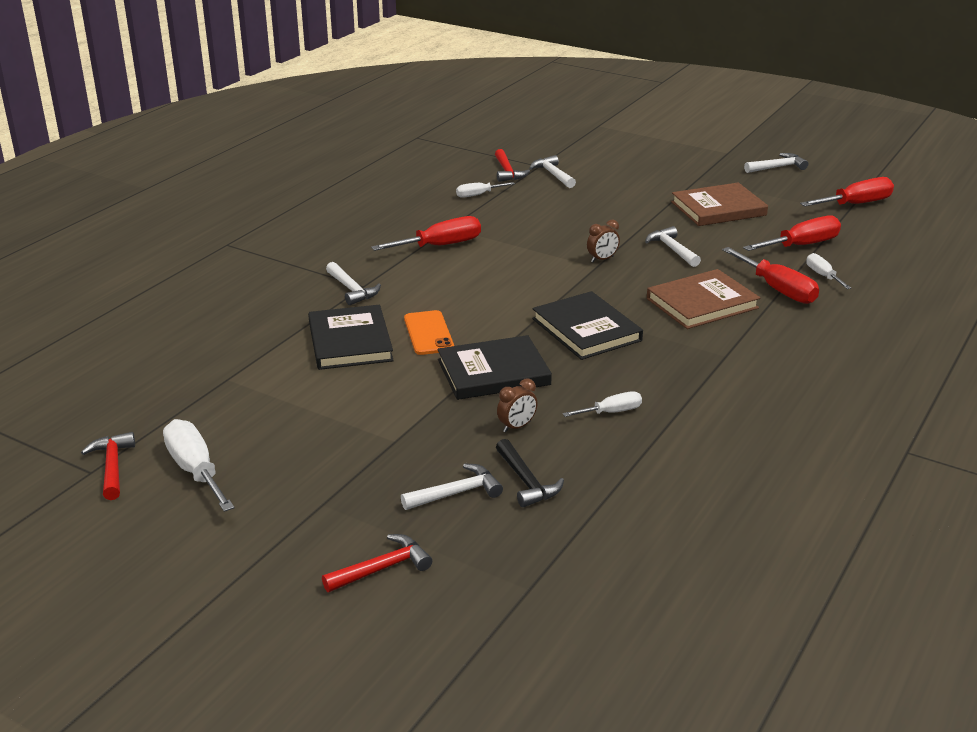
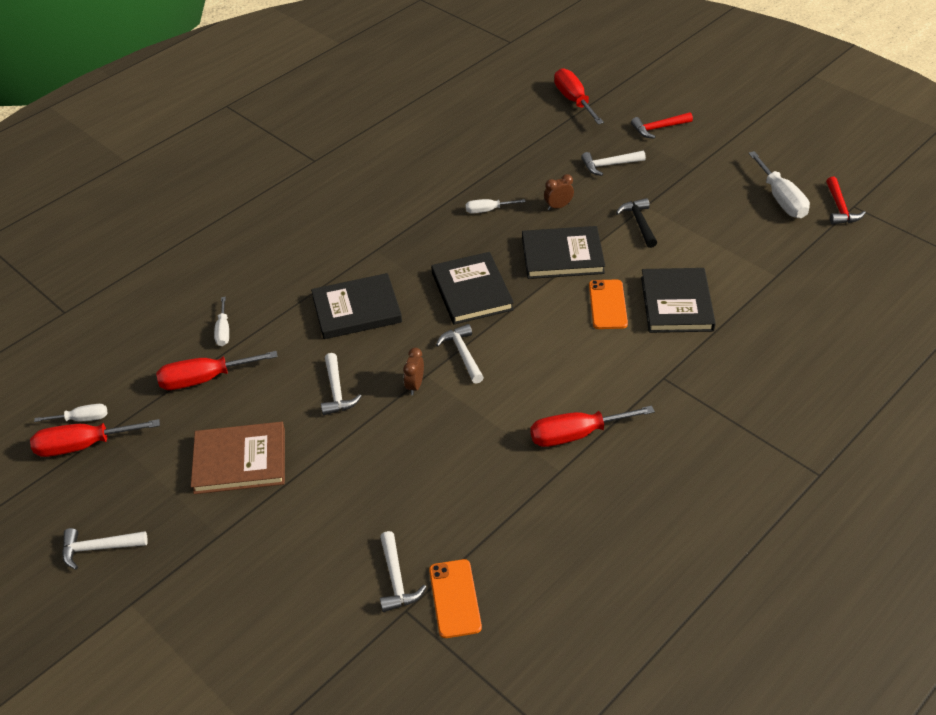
camera: 165 degrees left, 15 degrees up
white hammer [326,262,381,305] -> white hammer moved to [436,324,484,384]
white screwdriver [456,182,515,198] -> white screwdriver moved to [34,404,107,422]
red hammer [495,149,530,182] -> orange phone [429,559,482,638]
black hammer [496,439,564,507] -> black hammer moved to [616,198,657,248]
brown clock [587,220,620,262] -> brown clock turned 60 degrees counterclockwise [403,348,424,395]
brown book [647,269,760,329] -> black book [311,273,402,339]
red screwdriver [722,247,819,304] -> red screwdriver moved to [554,68,604,124]

